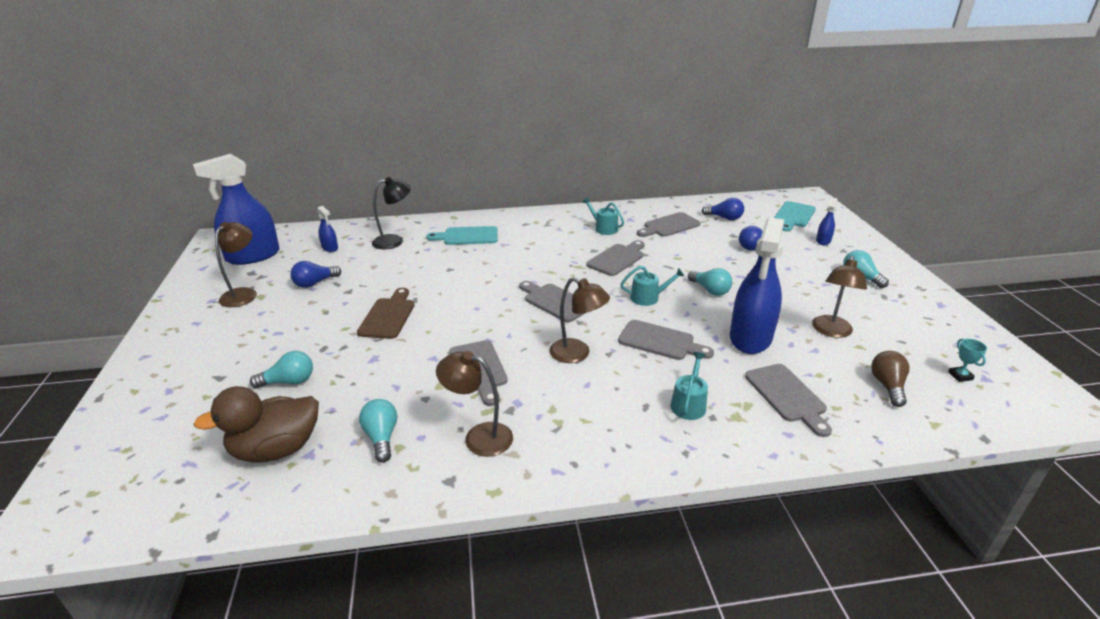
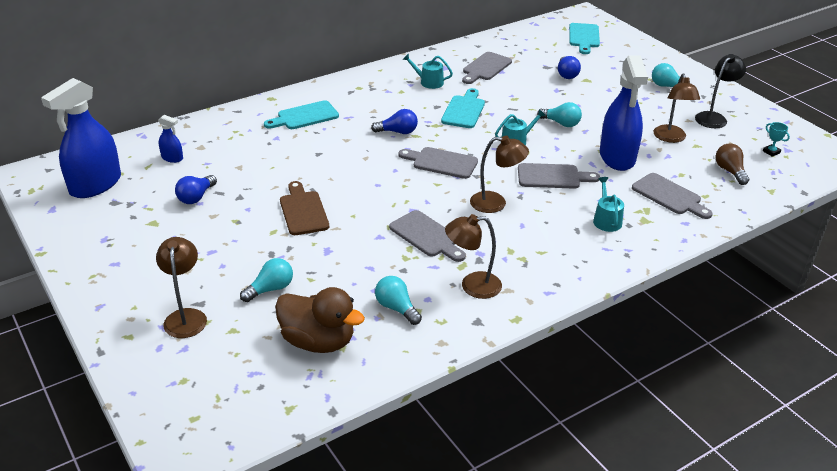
camera: 25 degrees left, 5 degrees up
brown duck [193,386,319,463] -> brown duck turned 105 degrees counterclockwise [275,287,365,353]
brown lamp [215,222,257,307] -> brown lamp moved to [156,237,207,338]
black lamp [372,177,411,249] -> black lamp moved to [695,54,746,128]
grey cutting board [586,240,645,276] -> turquoise cutting board [441,88,485,128]
blue light bulb [702,198,744,220] -> blue light bulb moved to [371,109,418,134]
blue spray bottle [816,198,838,245] -> none

